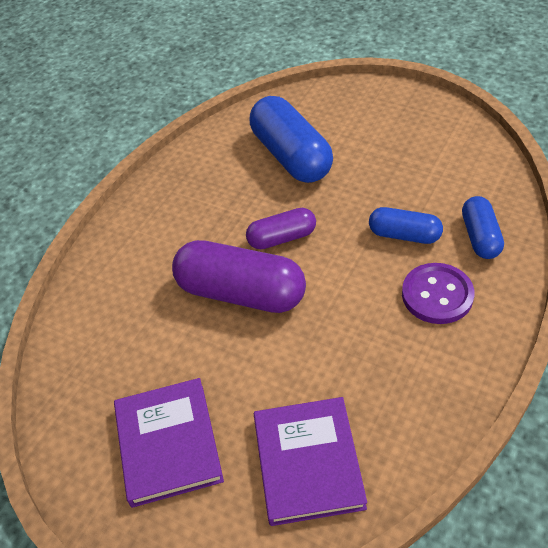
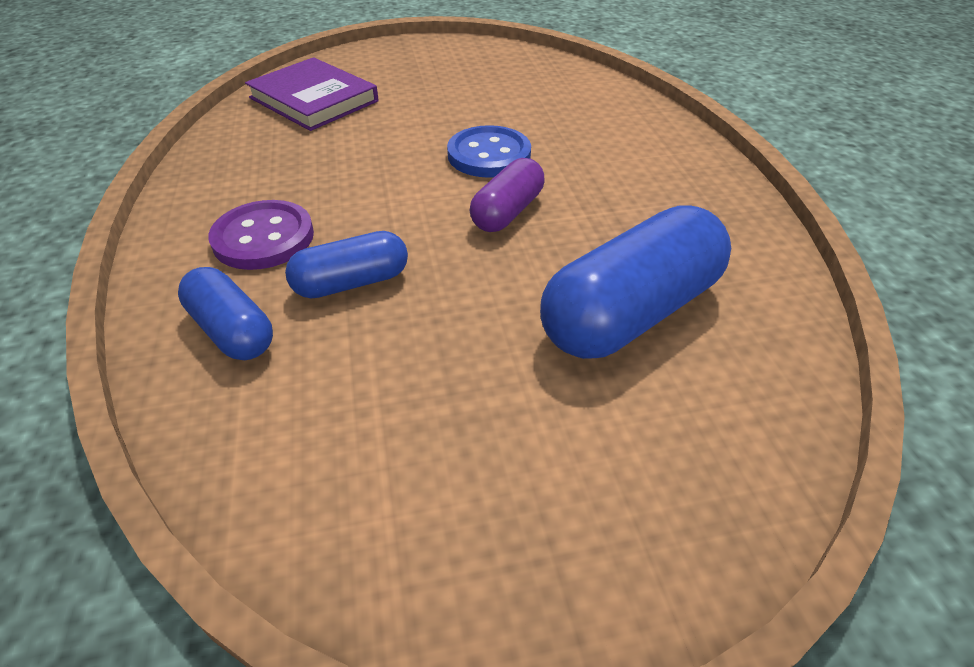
camera: 135 degrees right, 5 degrees down
purple book [114,378,224,508] -> none
purple capsule [172,240,306,313] -> blue button [447,125,531,178]
blue capsule [250,96,333,183] -> blue capsule turned 60 degrees counterclockwise [540,205,731,359]

